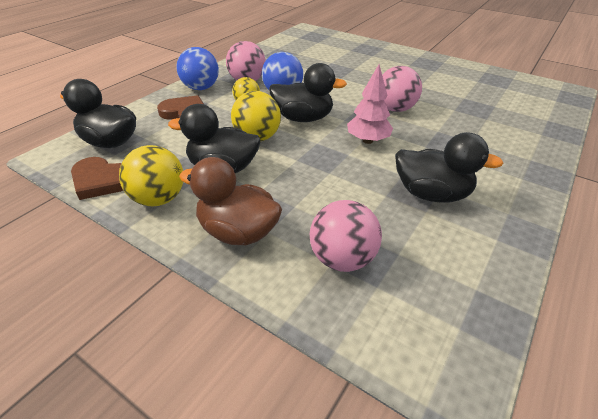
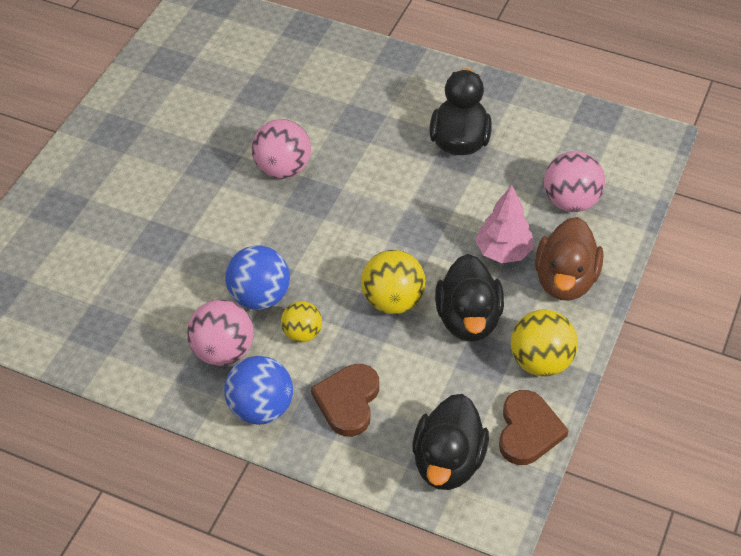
camera: 100 degrees left, 10 degrees up
black duck [269,63,347,122] -> none
pink tree [347,64,393,144] -> pink tree moved to [475,185,534,263]

